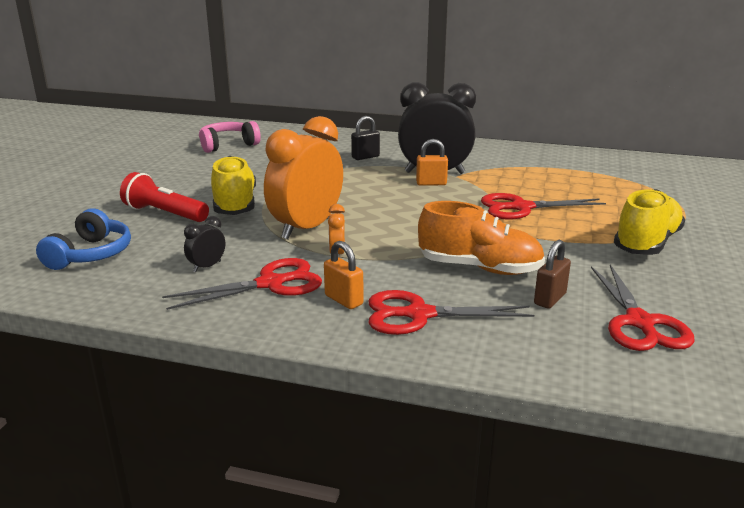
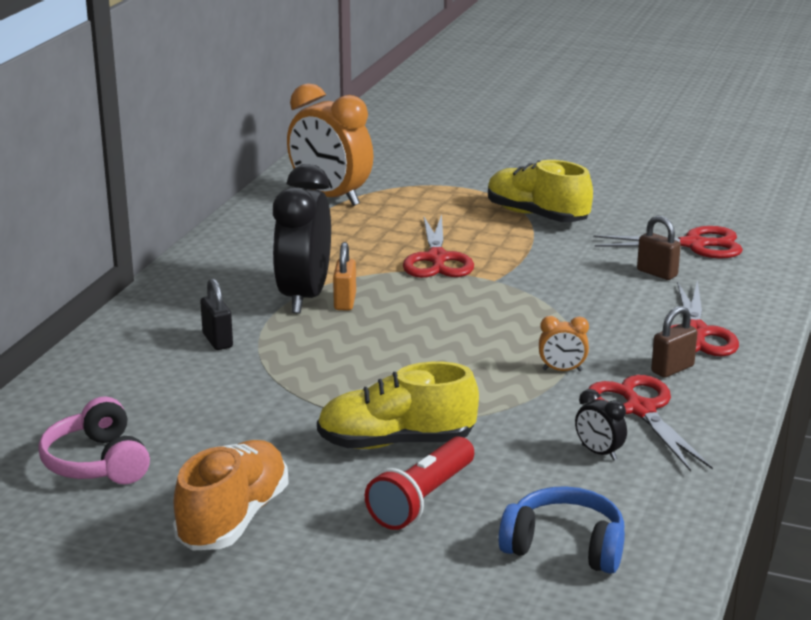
camera: 85 degrees left, 0 degrees up
orange clock [264,116,343,239] -> orange clock moved to [287,83,373,206]
orange padlock [324,241,363,309] -> brown padlock [651,306,698,378]
orange shoe [418,201,545,275] -> orange shoe moved to [173,440,289,551]

